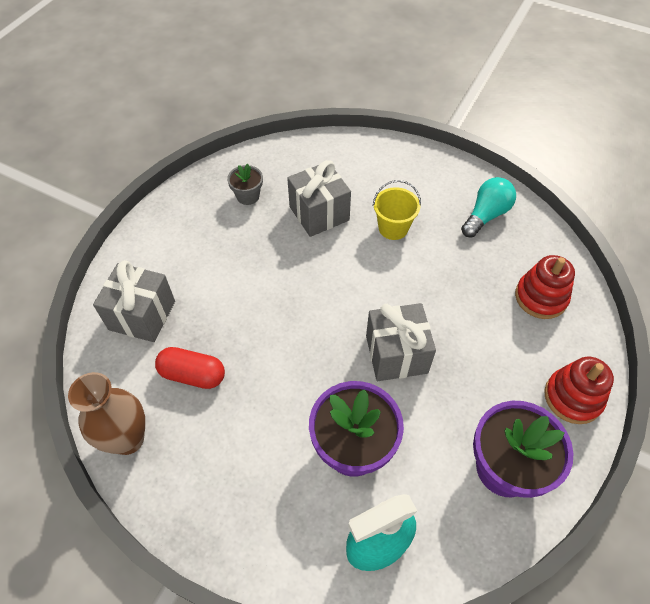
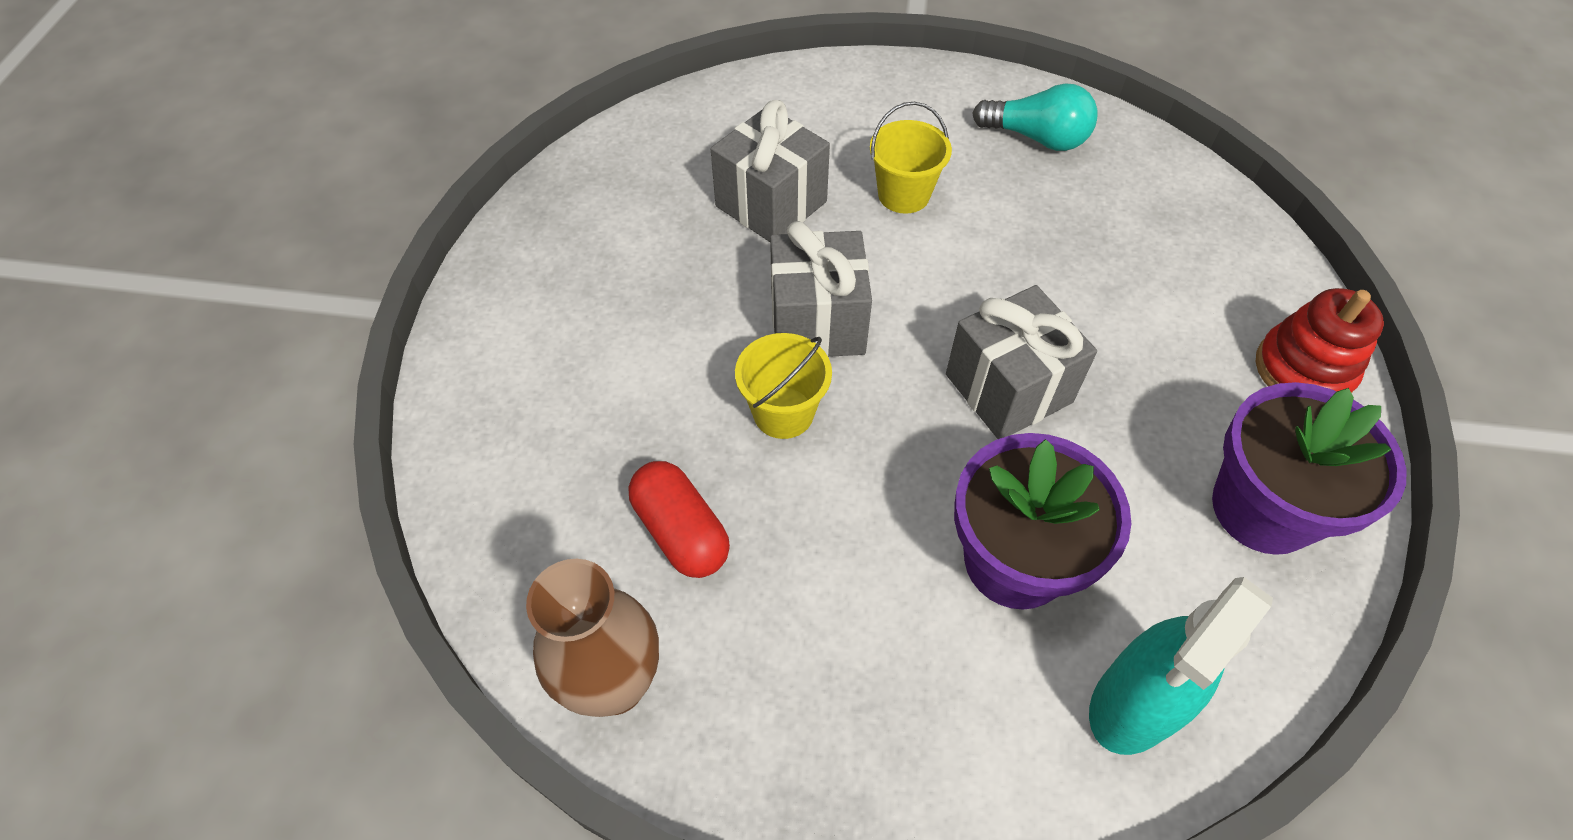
camera: 20 degrees left, 0 degrees up
grey gift [93,260,175,342] -> grey gift moved to [770,221,872,357]
red capsule [155,347,225,389] -> red capsule turned 60 degrees clockwise [629,461,730,578]
grey flower pot [227,164,263,205] -> none
turquoise light bulb [461,177,516,238] -> turquoise light bulb turned 90 degrees clockwise [972,83,1098,151]
red stacking toy [515,255,575,319] -> none
none -> yellow bucket [735,333,832,439]

